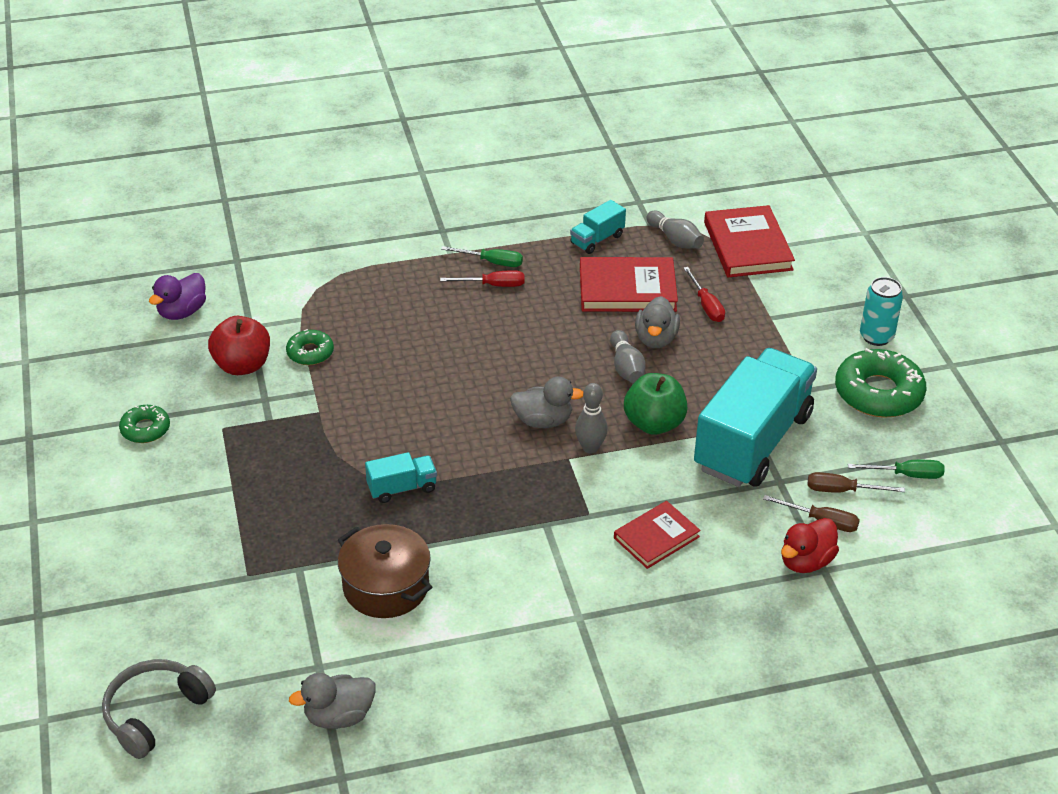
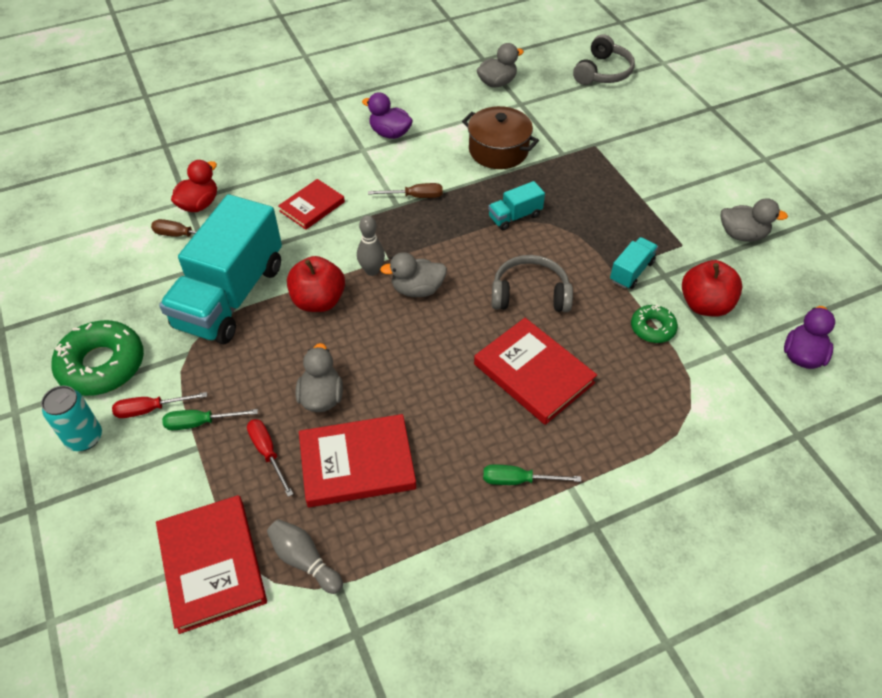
camera: 170 degrees right, 10 degrees up
green donut [119,405,170,443] -> grey duck [721,198,788,242]
red screwdriver [440,270,524,287] -> red screwdriver moved to [112,392,207,418]
turquoise truck [570,200,626,254] -> turquoise truck moved to [610,237,658,289]
grey bowling pin [610,330,646,384] -> none
green apple [624,373,688,435] -> red apple [287,256,345,312]
brown screwdriver [807,472,905,493] -> brown screwdriver moved to [368,183,443,198]
green screwdriver [848,460,945,479] -> green screwdriver moved to [162,409,258,430]
none -> purple duck [362,92,413,139]
none -> red book [474,318,597,425]
none -> grey headphones [492,255,573,312]

